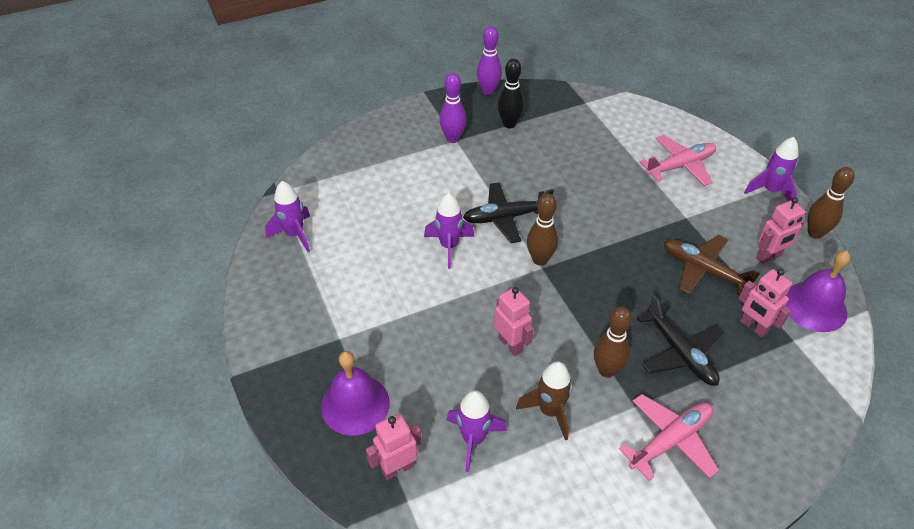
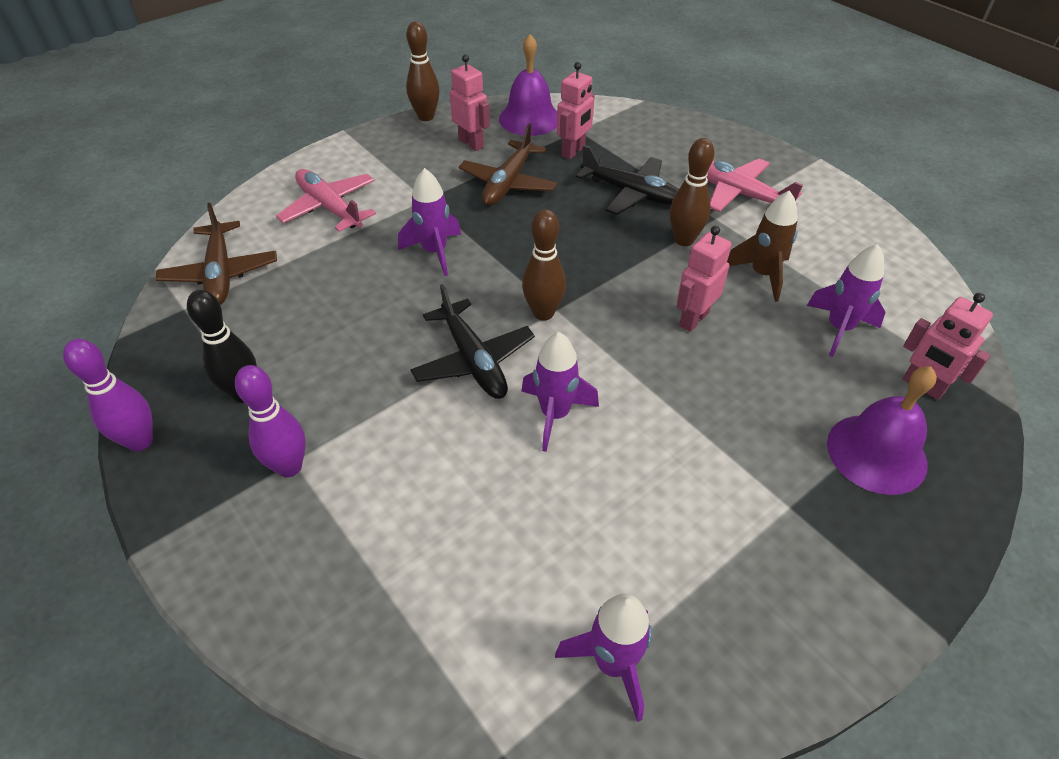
camera: 105 degrees left, 0 degrees up
black plane [637,295,725,386] -> black plane turned 75 degrees clockwise [576,145,679,215]
purple rocket [744,137,798,201] -> purple rocket moved to [398,168,461,276]
none -> brown plane [156,203,277,305]

